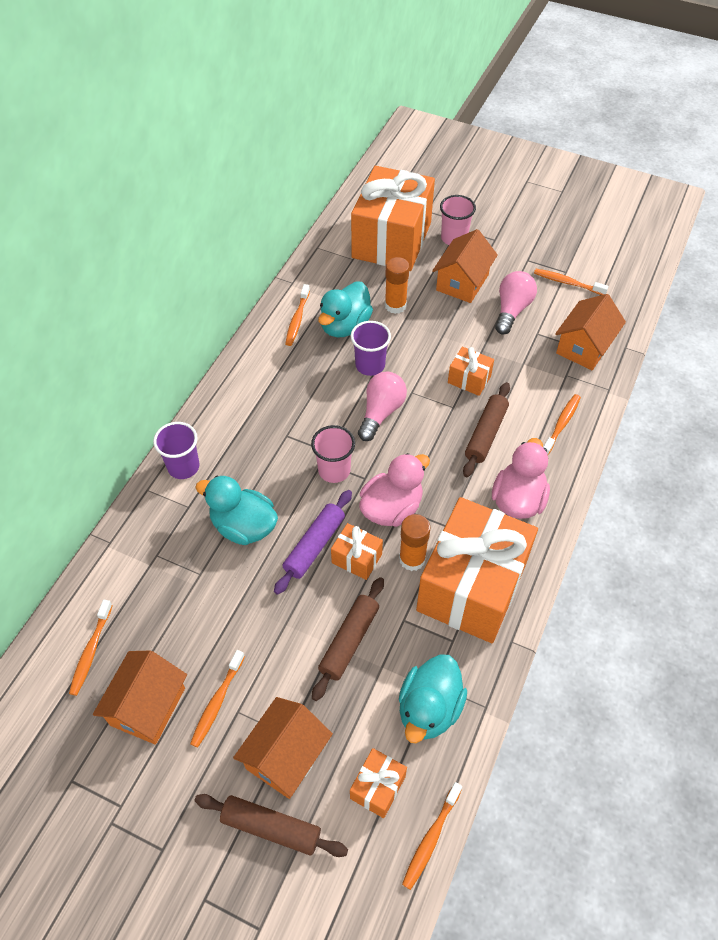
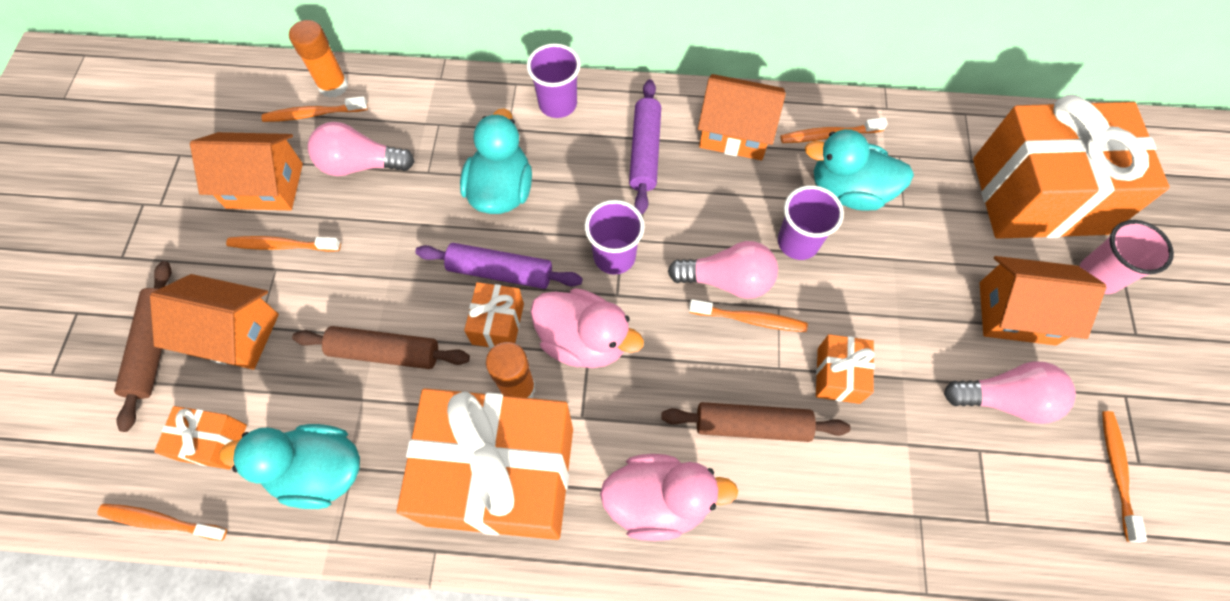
camera: 70 degrees right, 10 degrees up
pink cup [311,425,355,483] -> purple cup [585,200,645,274]
orange glue stick [385,257,409,314] -> orange glue stick moved to [289,20,348,98]
orange toothbrush [543,394,581,455] -> orange toothbrush moved to [689,299,808,332]
orange house [555,294,626,370] -> orange house moved to [698,74,786,160]
none -> pink light bulb [308,122,415,176]
none -> purple rolling pin [629,79,661,214]

